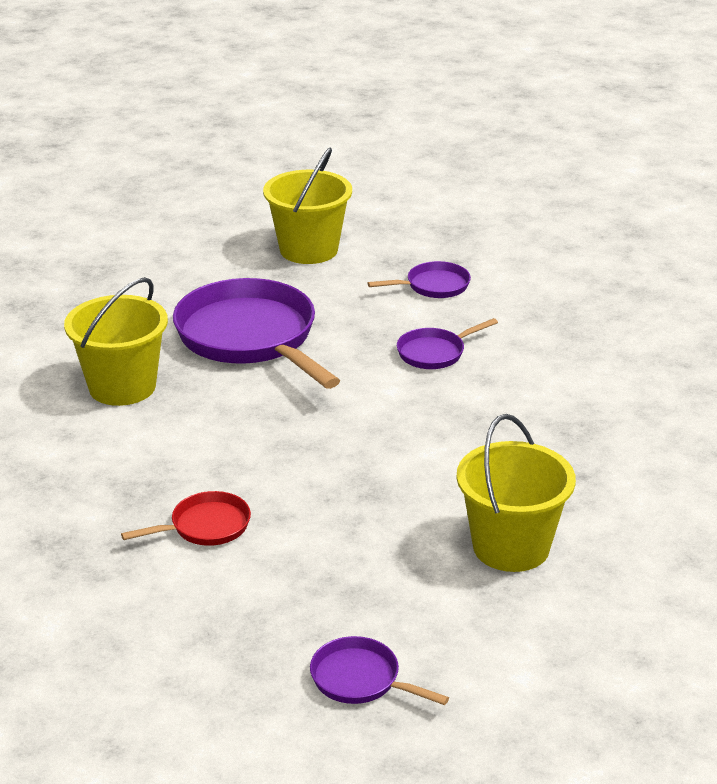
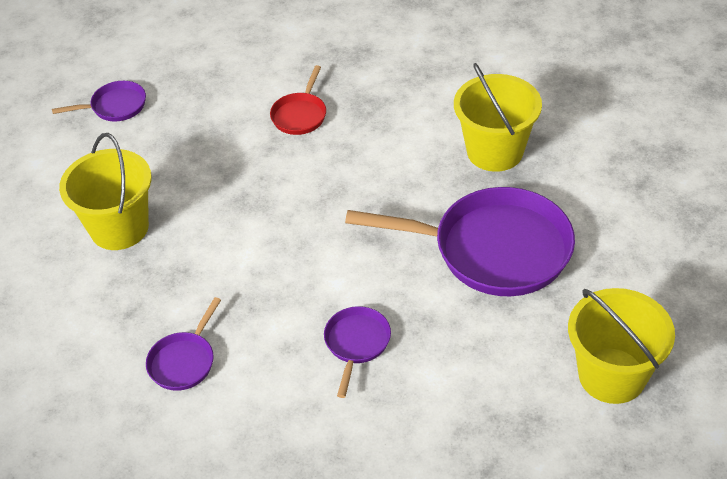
camera: 135 degrees right, 15 degrees up
purple pan [367,261,471,298] -> purple pan moved to [146,297,221,391]

